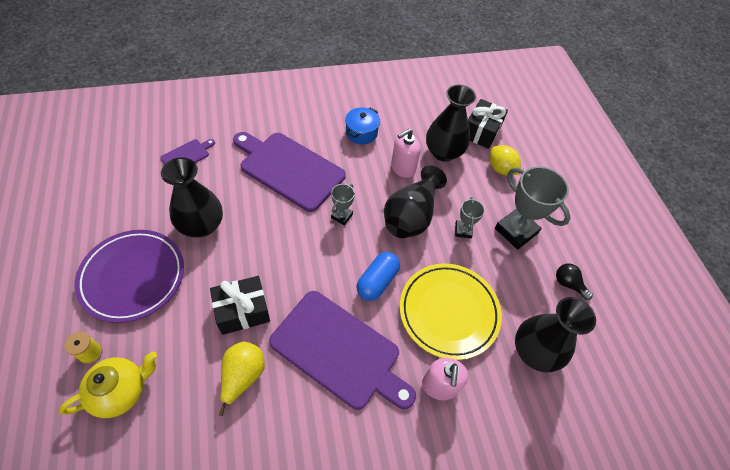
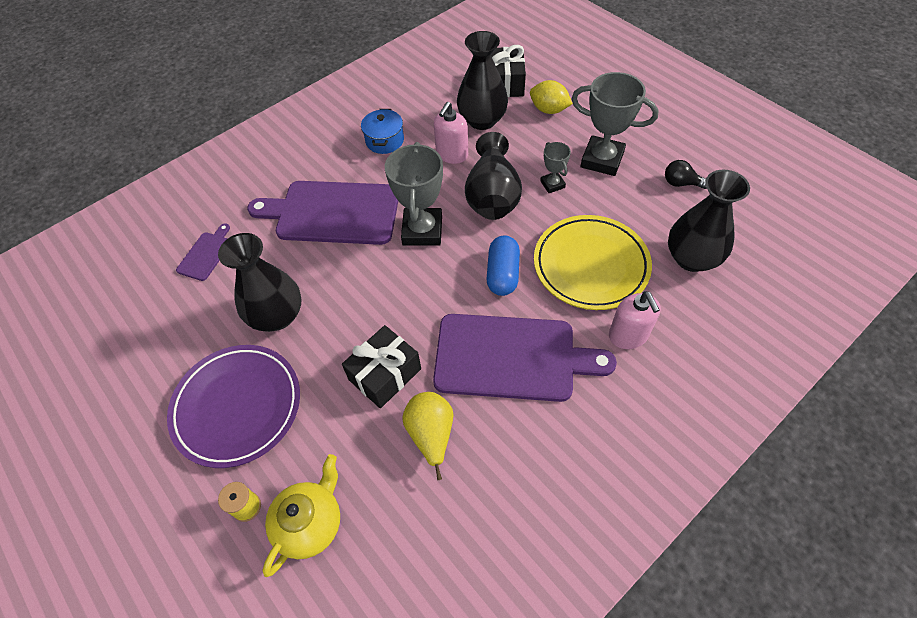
camera: 20 degrees left, 0 degrees up
grey trophy [331,184,355,225] -> grey trophy [385,142,443,246], size x1.95

